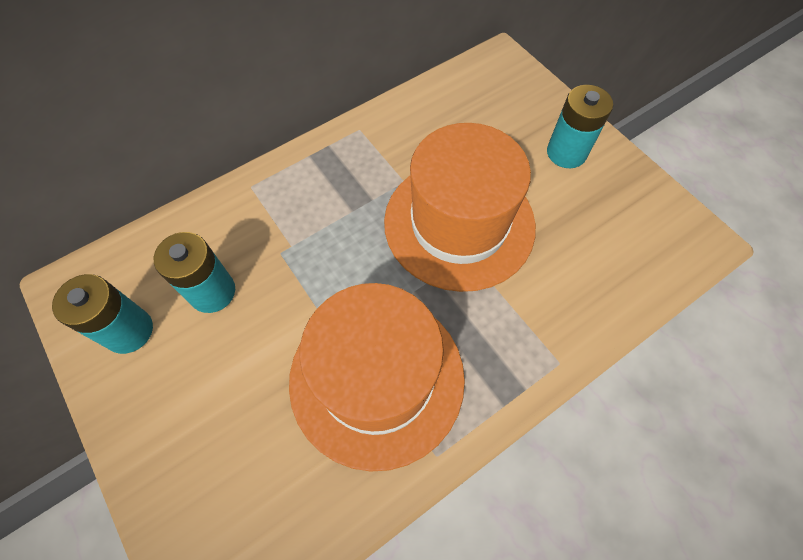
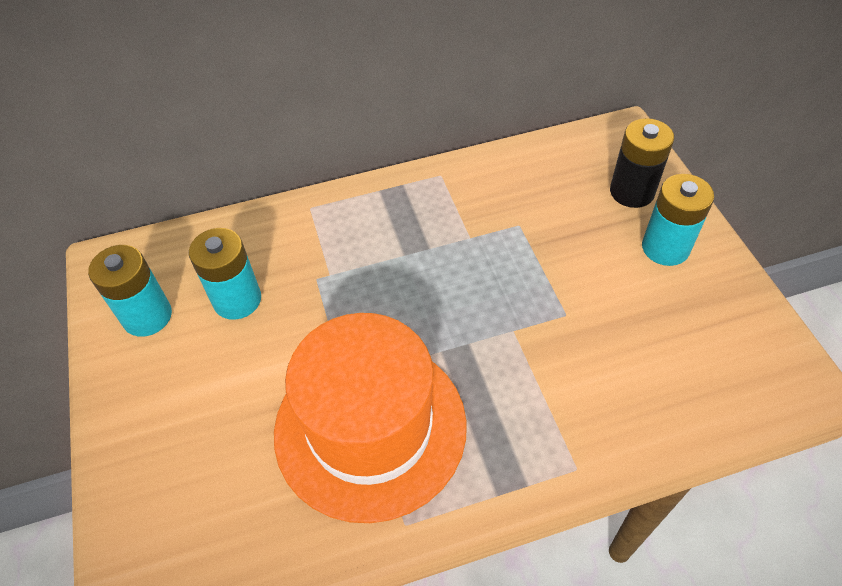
camera: 20 degrees right, 10 degrees down
orange hat [384,123,536,292] -> none
none -> black battery [610,118,674,208]

